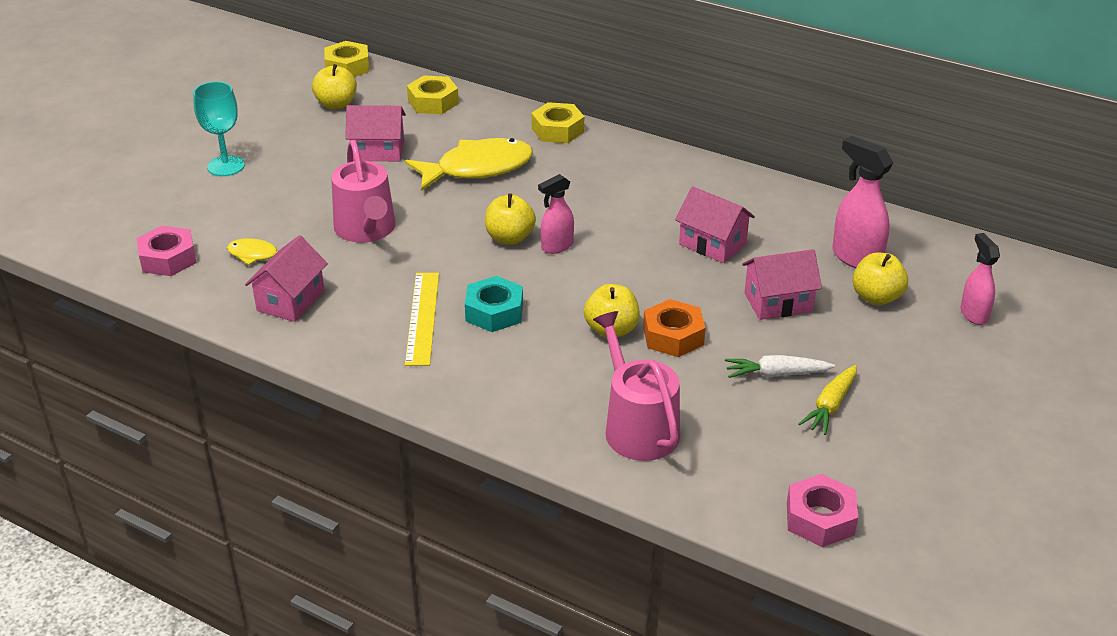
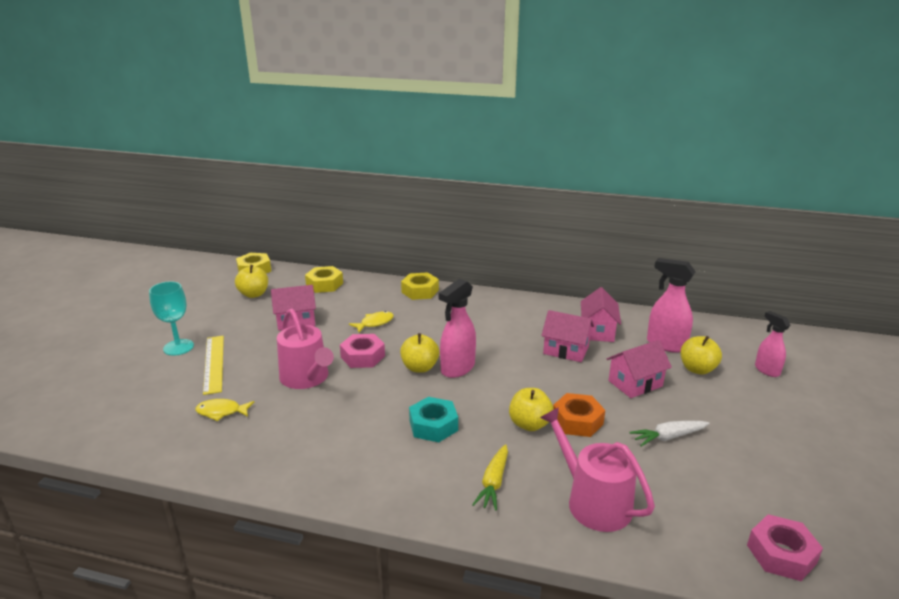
camera: 15 degrees left, 10 degrees down
pink nut [137,226,197,276] -> pink nut moved to [340,334,385,368]
pink house [245,235,328,322] -> pink house moved to [581,287,621,342]
yellow fish [405,138,533,191] -> yellow fish [349,311,394,332], size x0.49
yellow ruler [405,273,439,366] -> yellow ruler moved to [203,336,224,395]
pink spray bottle [538,174,574,254] -> pink spray bottle [439,279,476,378], size x1.56
yellow carrot [799,365,857,435] -> yellow carrot moved to [472,444,508,511]

